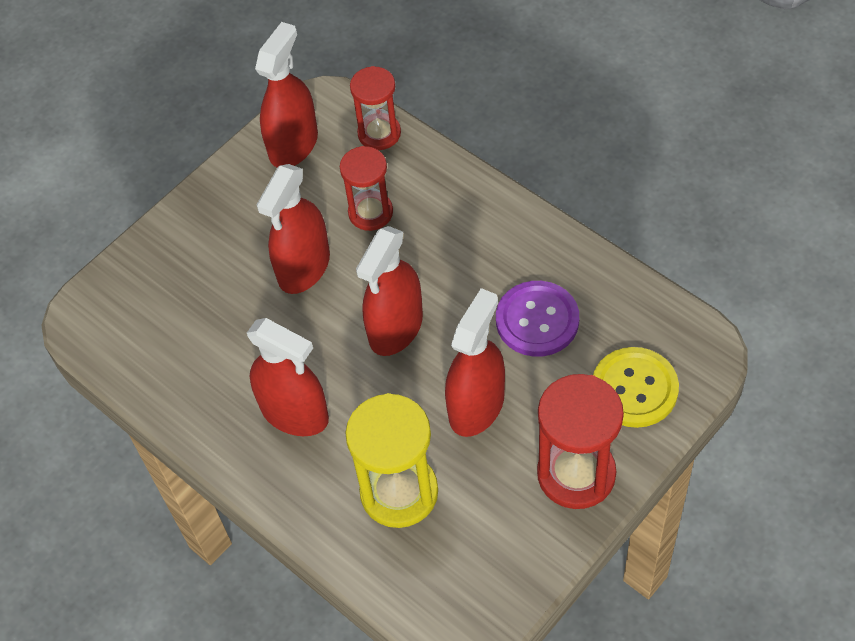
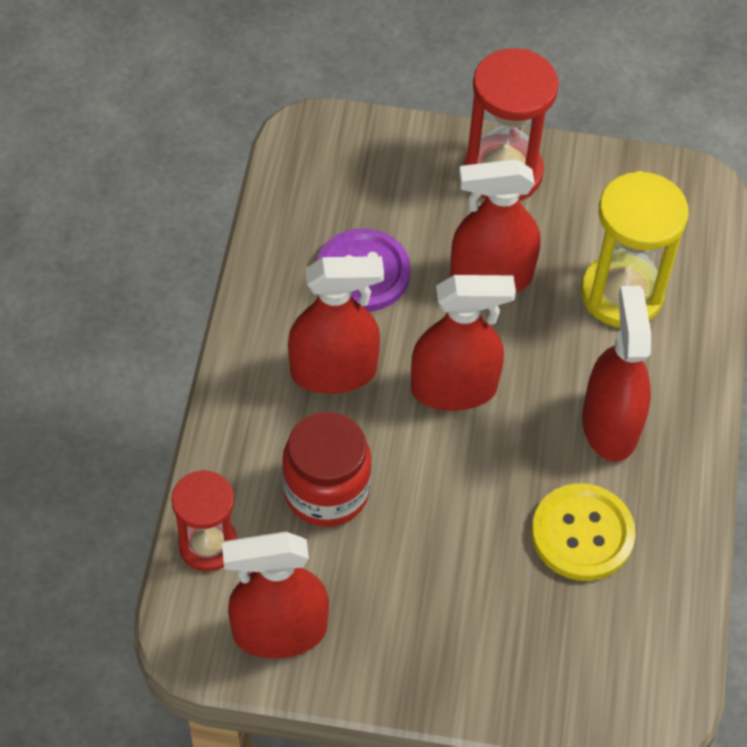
camera: 130 degrees left, 0 degrees up
red spray bottle [257,164,330,294] -> red spray bottle moved to [288,256,384,394]
red hourglass [340,146,393,231] -> red jar [282,411,372,527]
yellow button [593,347,679,428] -> yellow button moved to [531,483,636,581]

